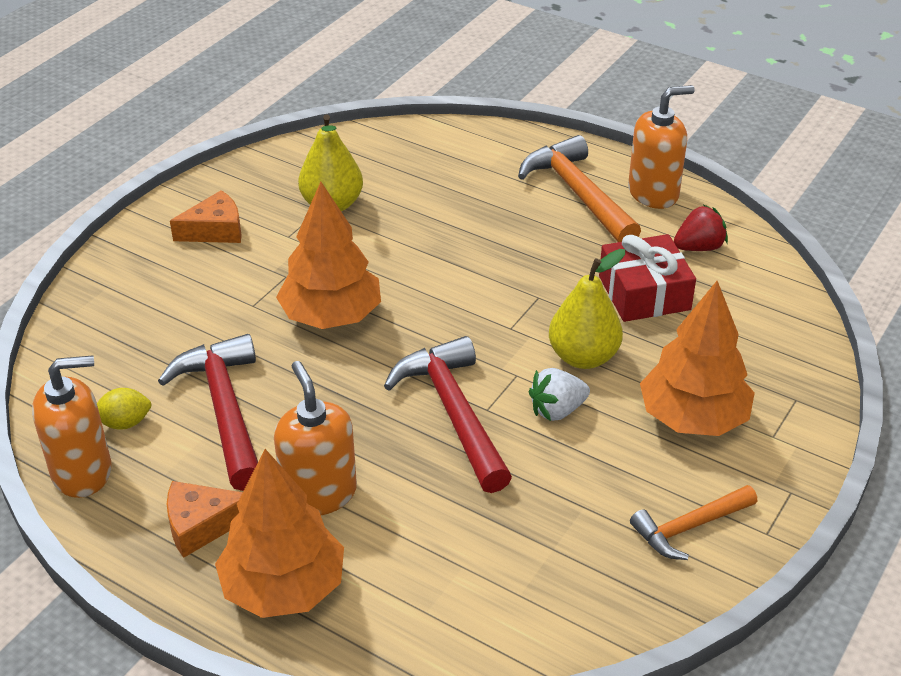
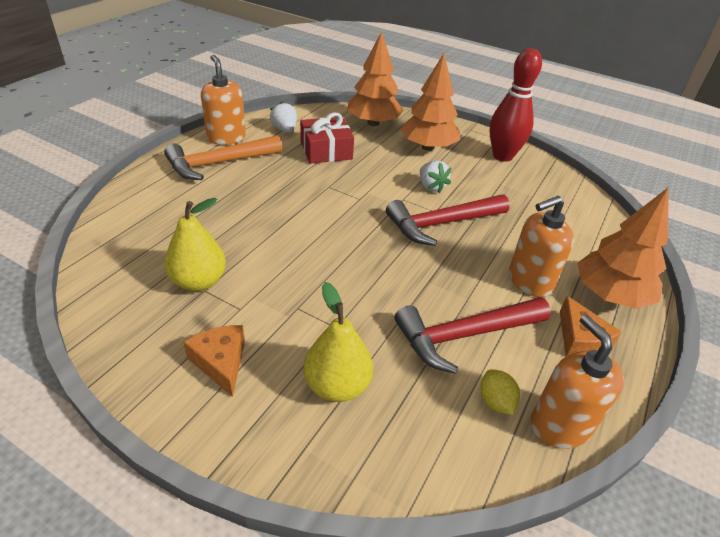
camera: 95 degrees left, 0 degrees up
orange tree [276,182,381,329] -> orange tree moved to [347,31,403,126]
yellow pear [549,249,625,369] -> yellow pear moved to [304,282,373,402]
orange hammer [630,485,757,560] -> red bowling pin [489,48,542,162]
red strawberry [674,205,728,251] -> white strawberry [270,101,297,133]

